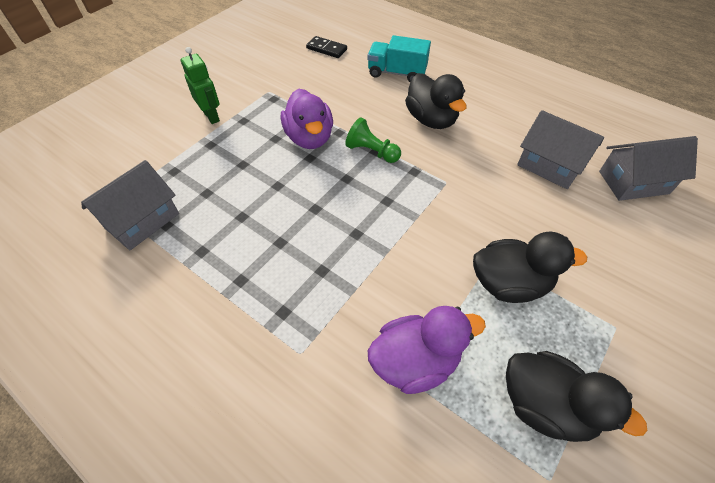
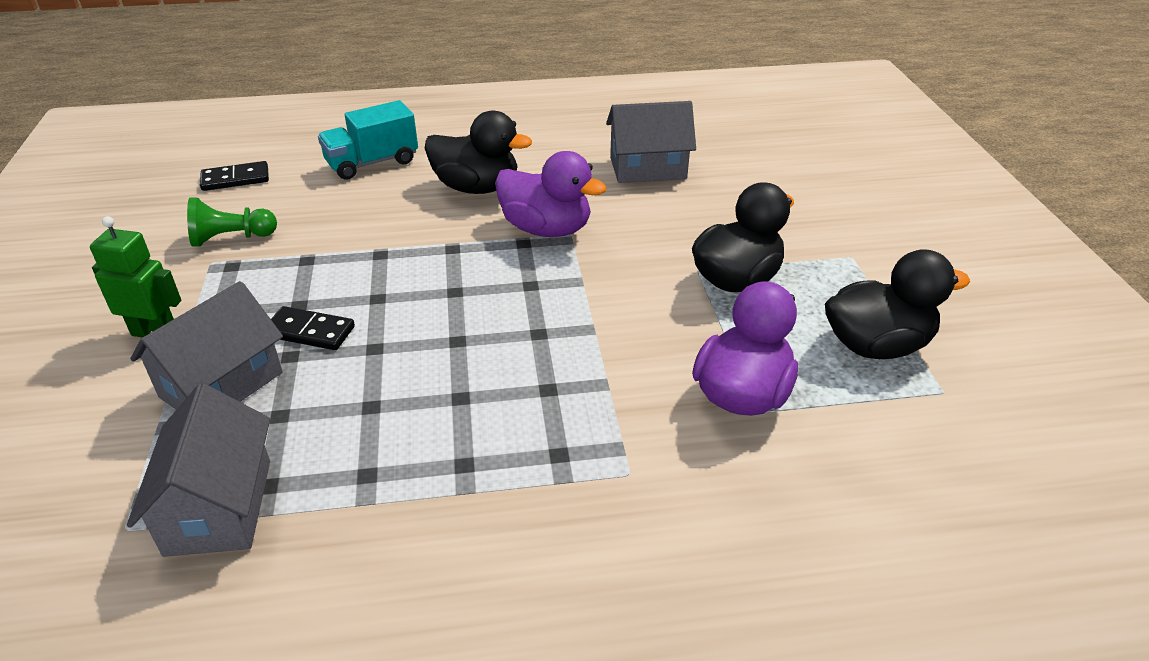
camera: 45 degrees left, 15 degrees down
purple duck [281,89,333,149] -> purple duck moved to [495,151,607,237]
green pawn [345,117,401,163] -> green pawn moved to [187,198,277,246]
grey house [599,136,698,201] -> grey house moved to [130,281,283,410]
none -> black domino [271,306,355,350]

